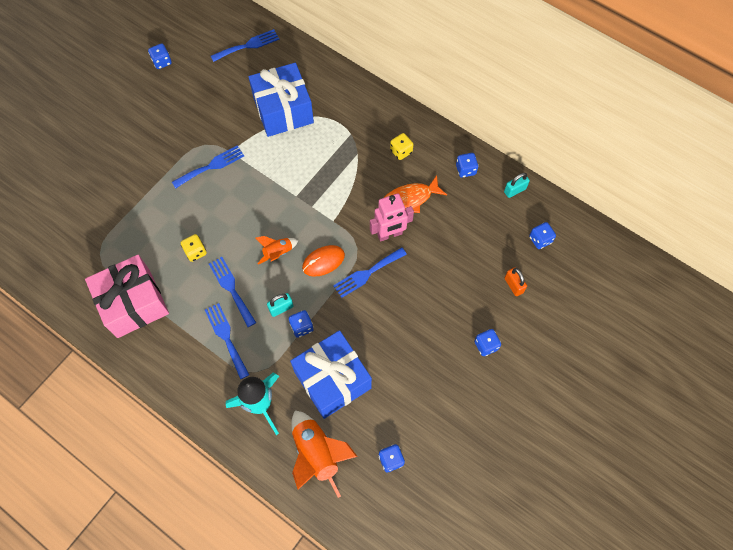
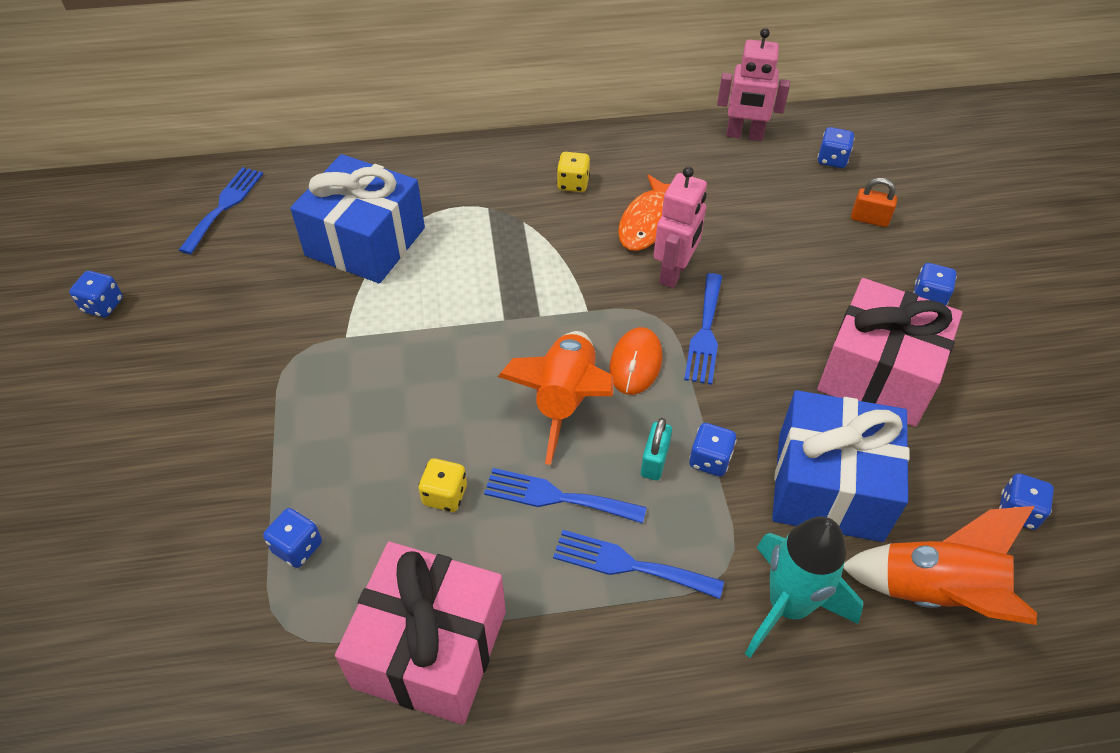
camera: 45 degrees left, 15 degrees down
blue fork [172,145,244,188] -> none
orange rocket [256,236,298,264] -> orange rocket [498,331,614,465], size x1.84
blue dice [456,153,479,178] -> blue dice moved to [263,508,322,568]
turquoise padlock [504,173,530,198] -> pink robot [717,28,790,141]
none -> pink gift [817,278,962,427]

